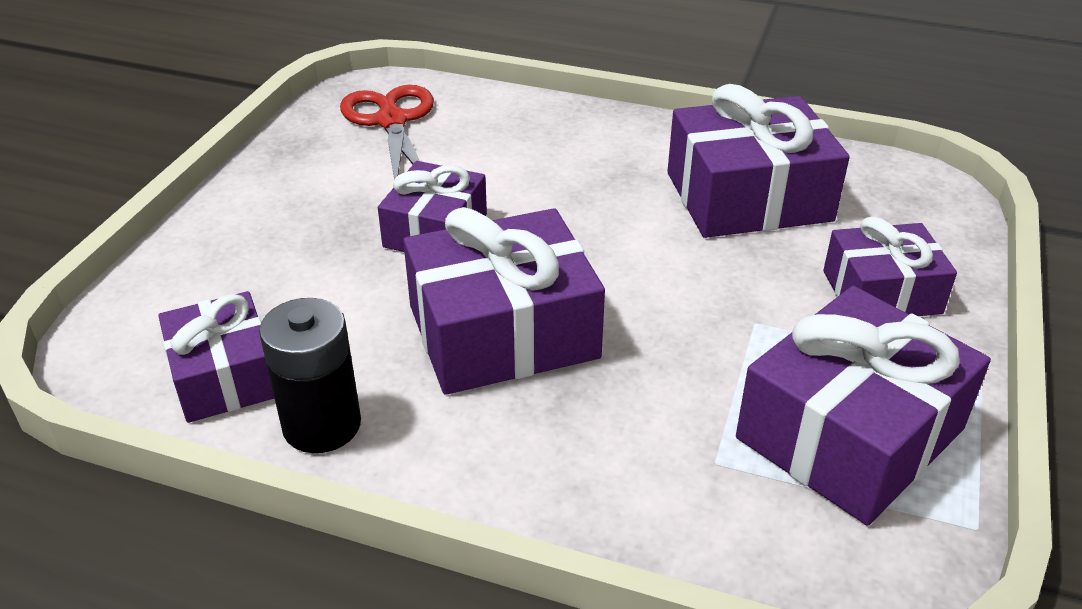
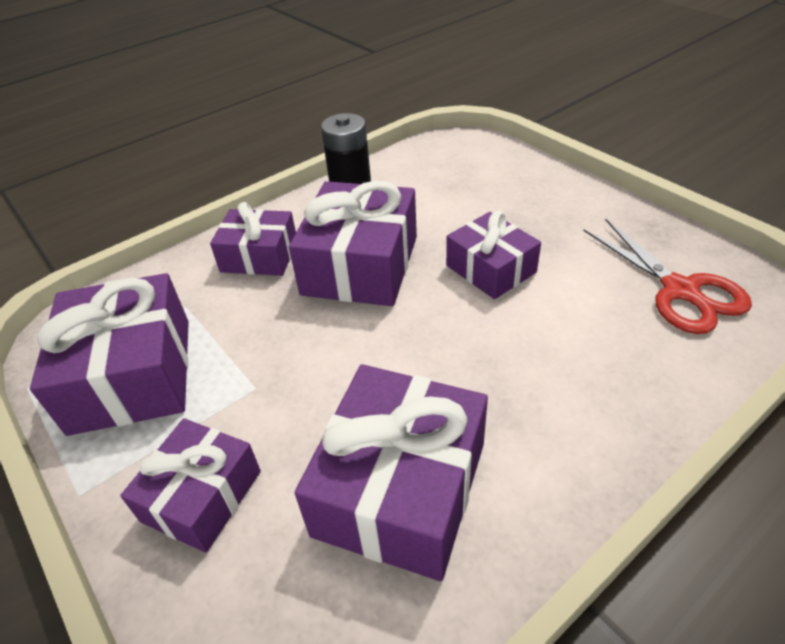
camera: 125 degrees right, 5 degrees up
purple gift [158,291,274,423] -> purple gift moved to [210,202,296,276]
red scissors [340,85,434,180] -> red scissors turned 45 degrees clockwise [584,219,752,334]

